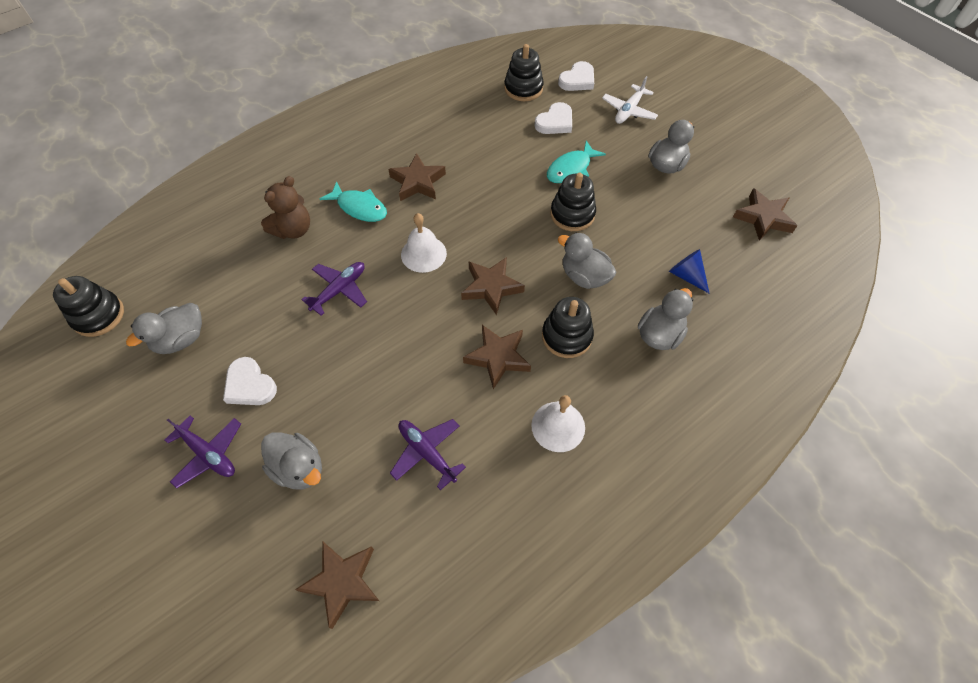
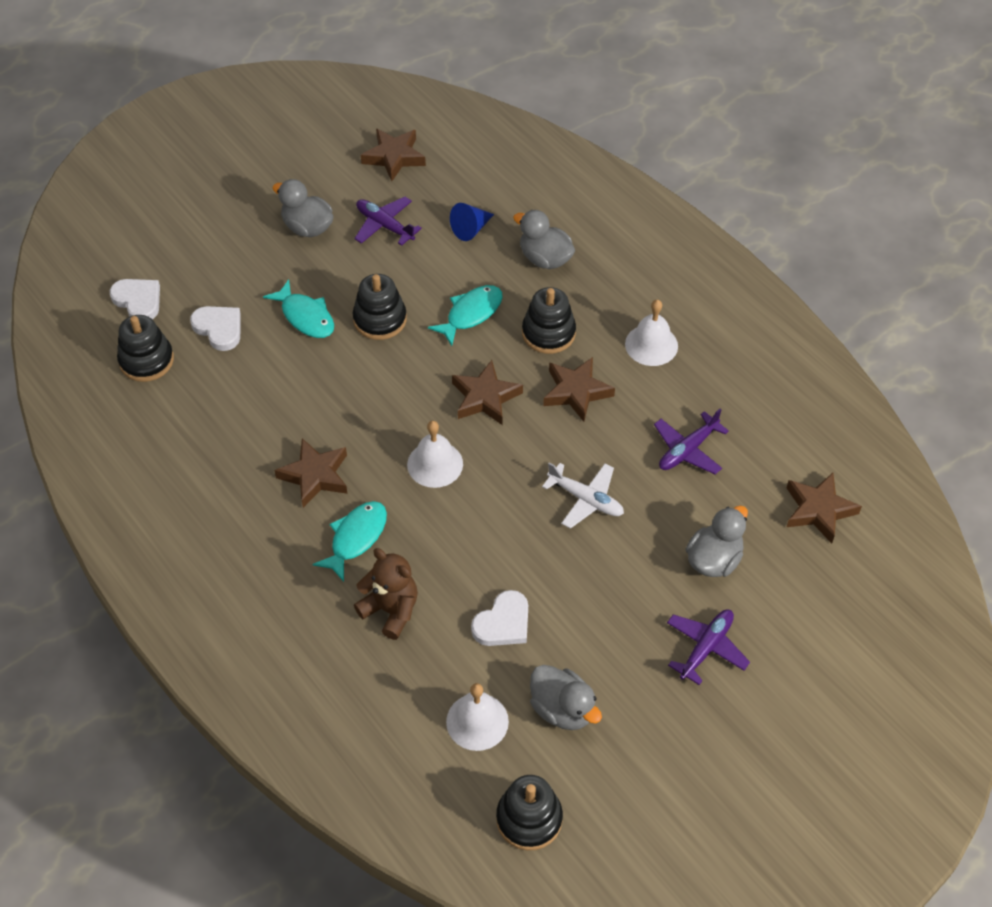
camera: 90 degrees left, 5 degrees down
white heart [223,357,277,405] -> white heart moved to [471,590,528,646]
purple plane [301,262,367,316] -> purple plane moved to [354,197,422,246]
grey duck [558,233,617,289] -> turquoise fish [428,285,503,346]
white plane [602,76,658,124] -> white plane moved to [542,462,624,529]
none -> white bell [446,683,509,751]

